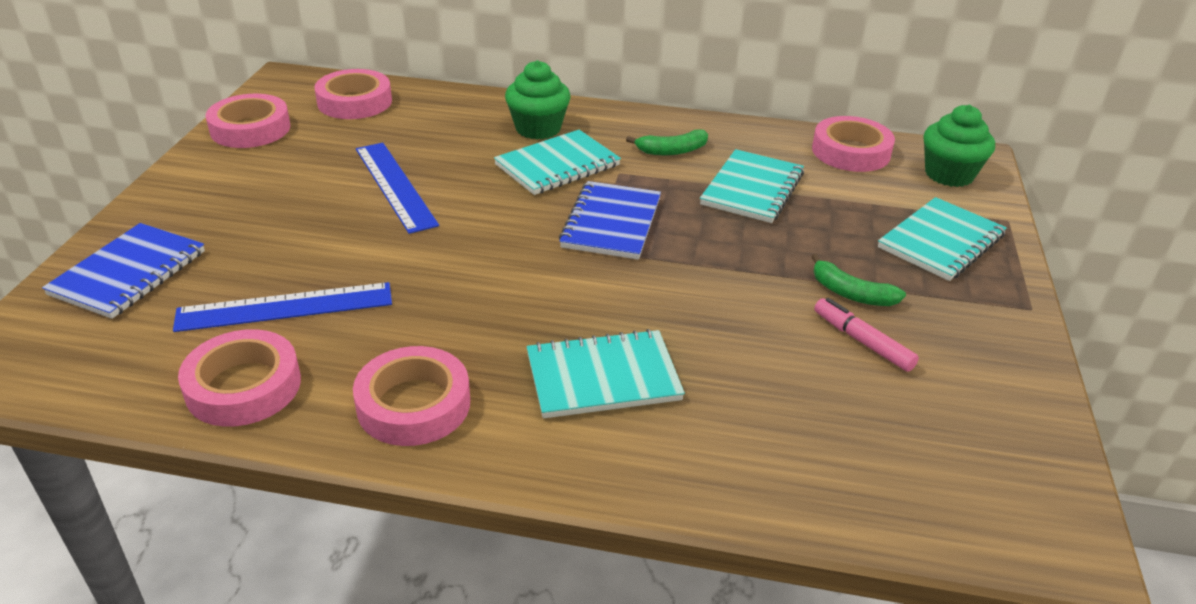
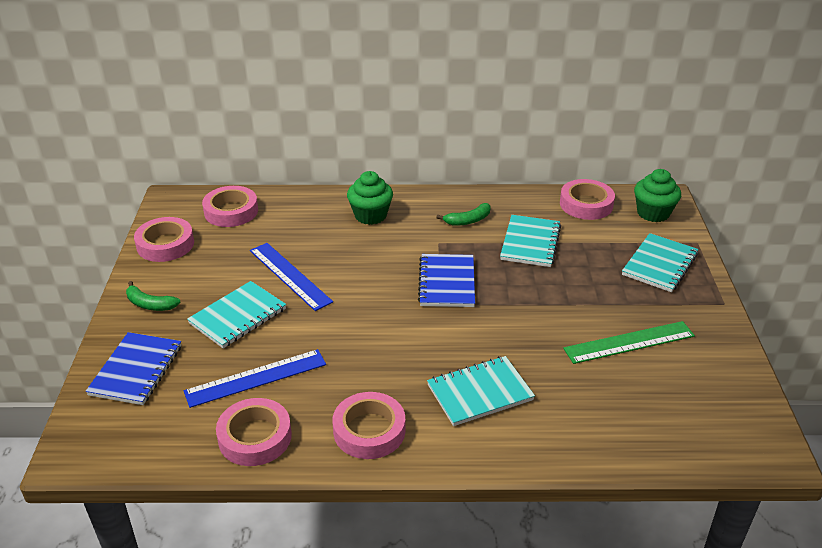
camera: 10 degrees left, 0 degrees up
turquoise notebook [494,130,621,195] -> turquoise notebook moved to [187,281,286,348]
green banana [811,254,906,306] -> green banana moved to [126,281,180,311]
pink marker [814,298,919,372] -> green ruler [563,321,695,364]

